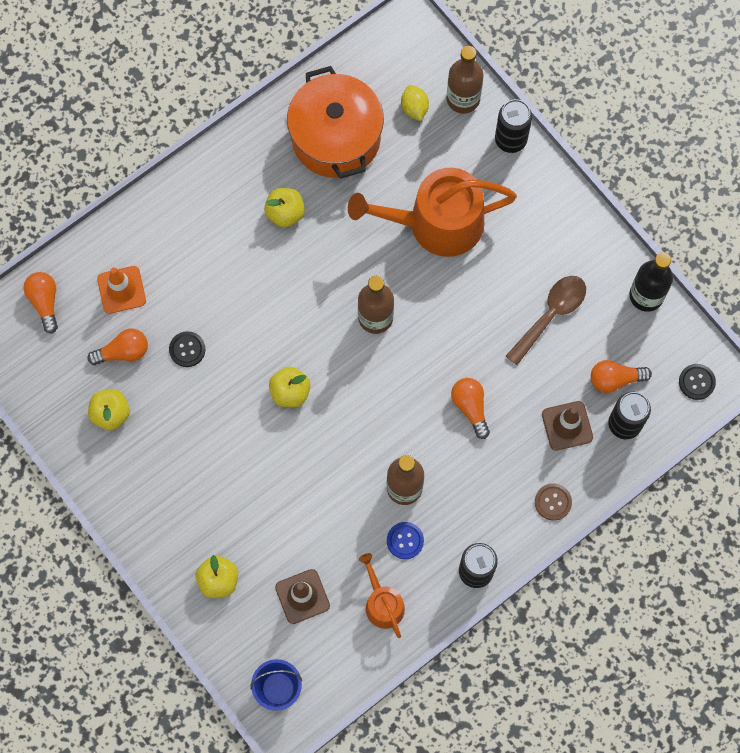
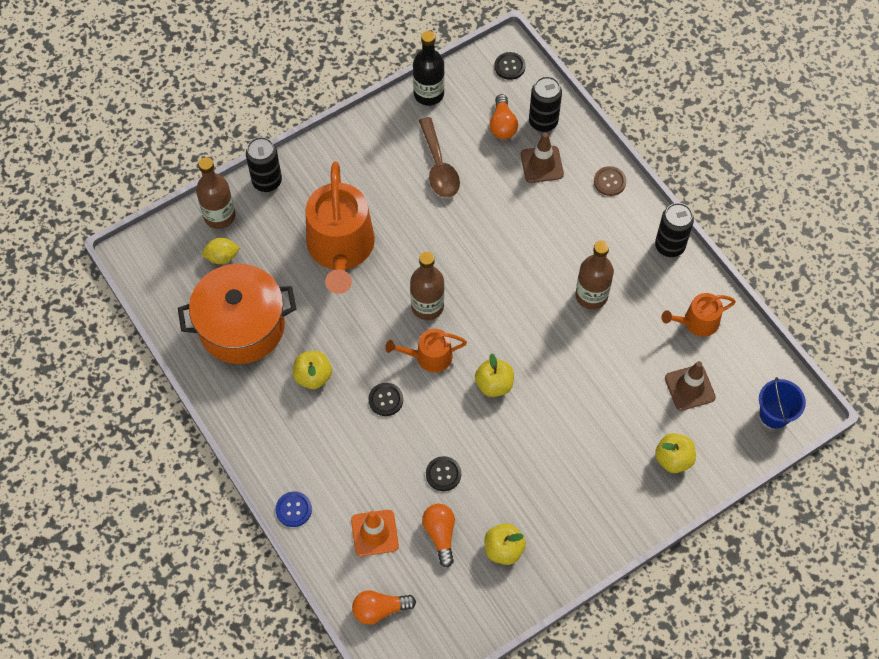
camera: 85 degrees left, 10 degrees down
blue button [387,522,424,559] -> blue button moved to [275,491,312,527]
orange light bulb [451,378,490,439] -> none
brown spoon [506,276,586,365] -> brown spoon turned 150 degrees counterclockwise [419,117,460,198]
none -> black button [368,383,403,416]
none -> orange watering can [385,329,467,372]

